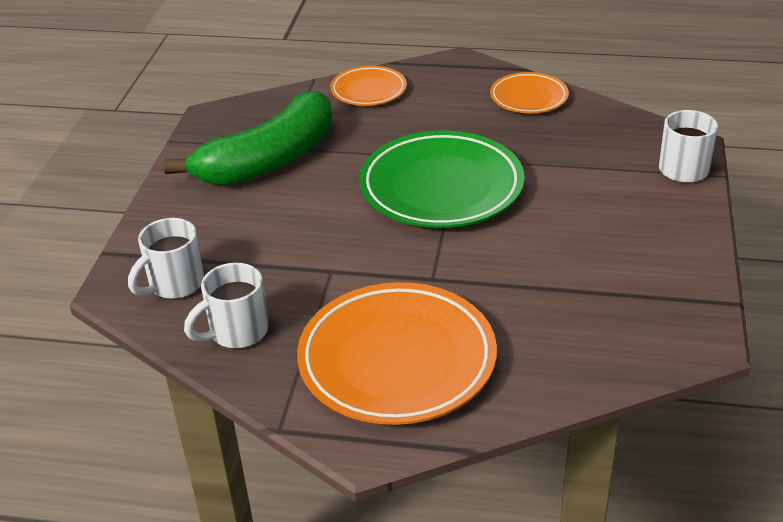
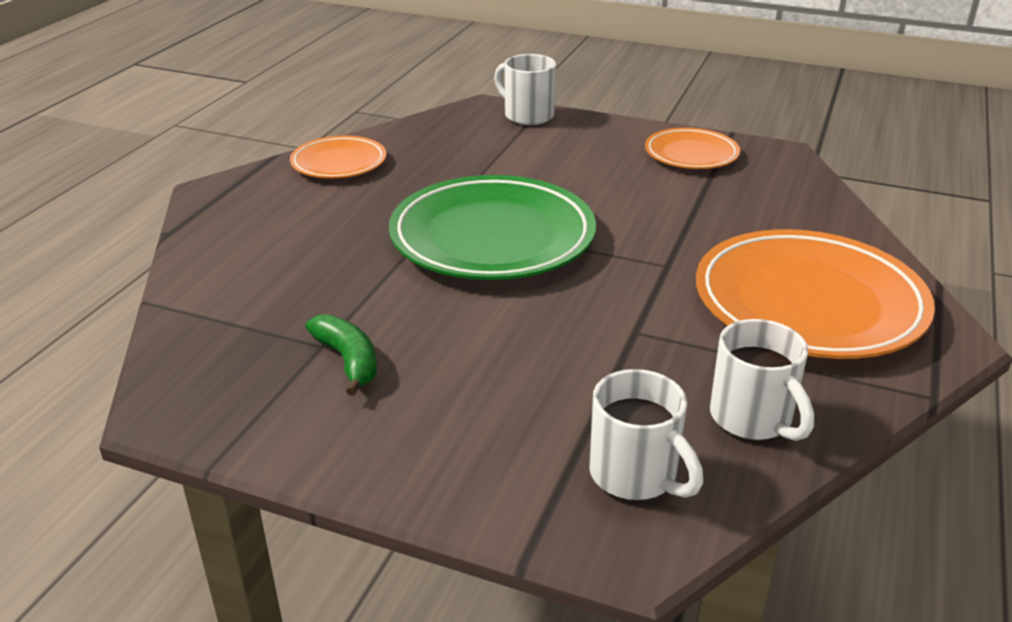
camera: 80 degrees left, 5 degrees down
green banana [163,90,333,186] -> green banana [306,314,377,396], size x0.43
orange plate [330,66,407,106] -> orange plate moved to [645,128,740,169]

